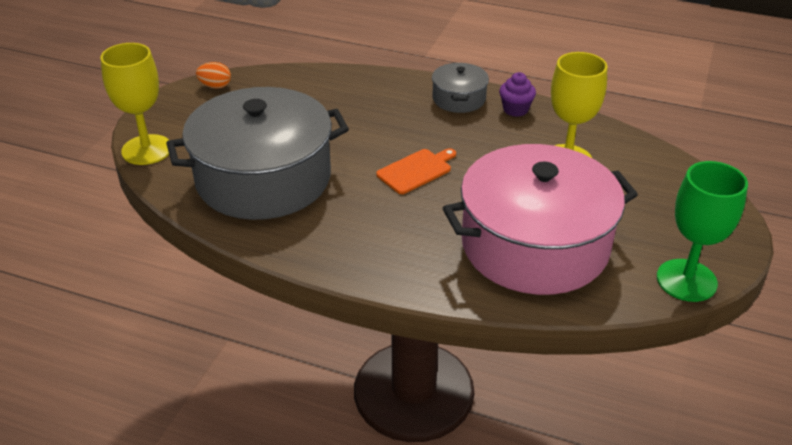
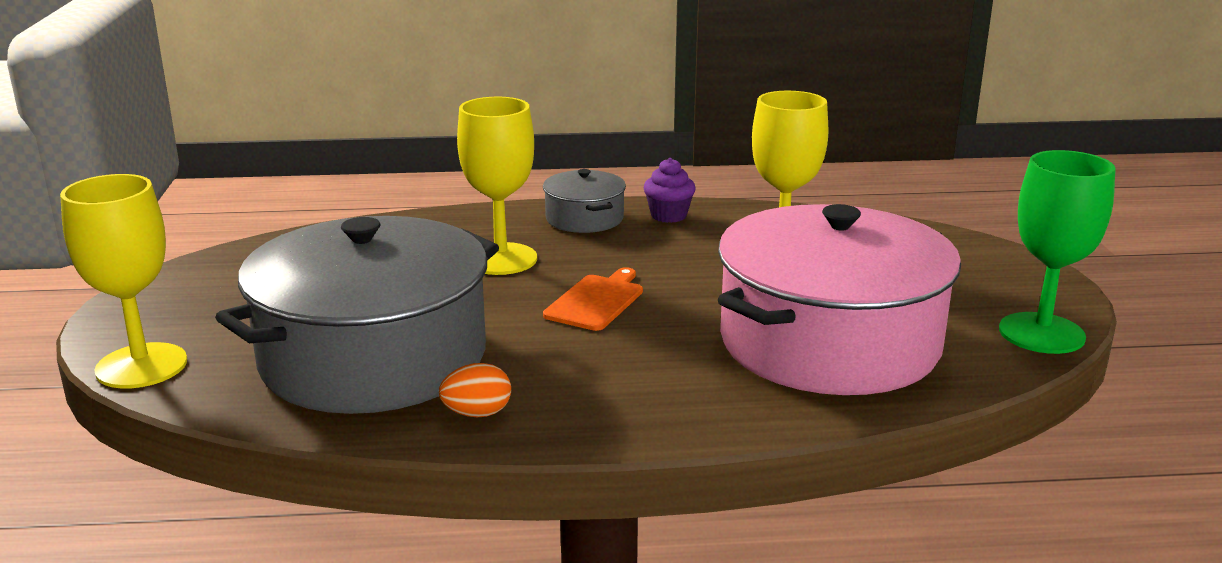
camera: 25 degrees left, 15 degrees down
orange egg [196,62,231,89] -> orange egg moved to [439,363,511,417]
none -> yellow goblet [457,97,537,275]

